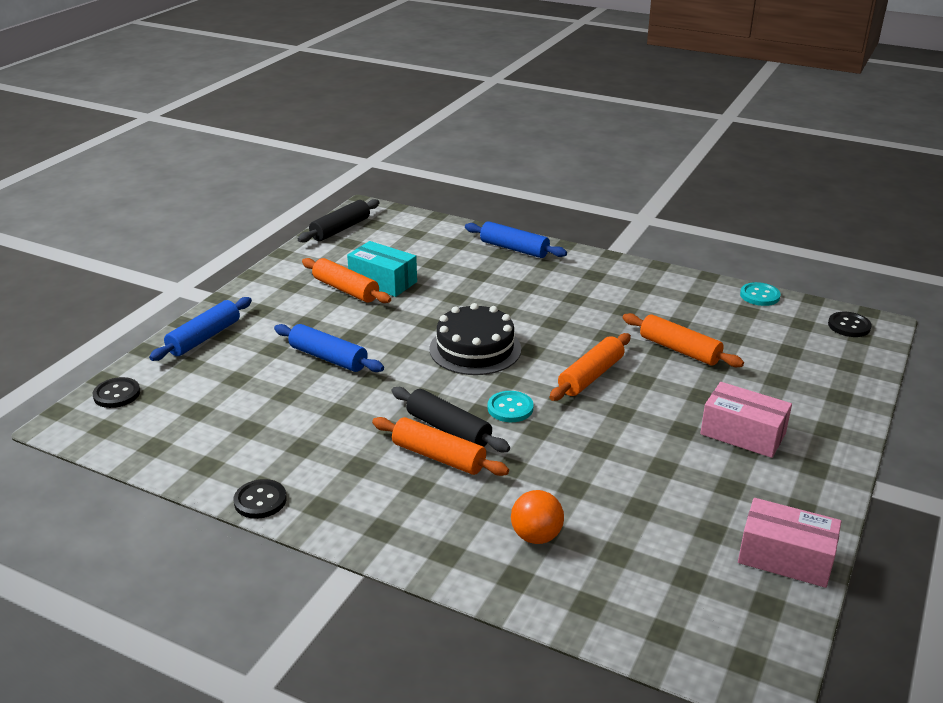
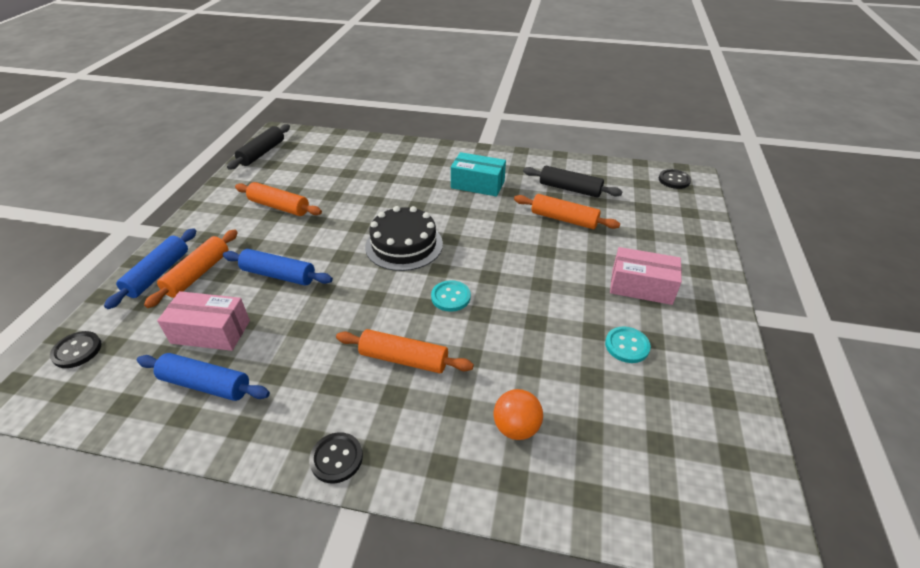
camera: 15 degrees left, 10 degrees up
black button [233,479,287,519] -> black button moved to [309,432,363,483]
turquoise box [347,241,417,297] -> turquoise box moved to [451,152,506,197]
black rolling pin [391,387,510,452] -> black rolling pin moved to [523,166,623,198]
blue rolling pin [465,221,567,258] -> blue rolling pin moved to [137,353,270,401]
orange rolling pin [550,333,631,401] -> orange rolling pin moved to [144,230,238,308]
pink box [738,498,841,588] -> pink box moved to [157,291,250,351]
turquoise button [740,282,781,306] -> turquoise button moved to [605,326,651,363]

